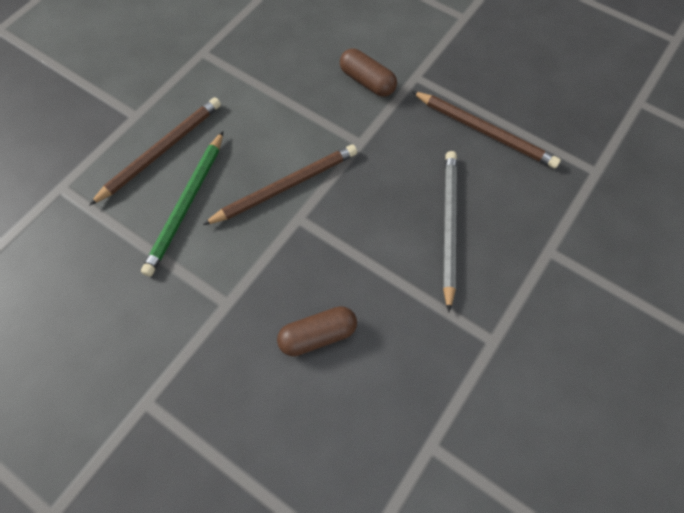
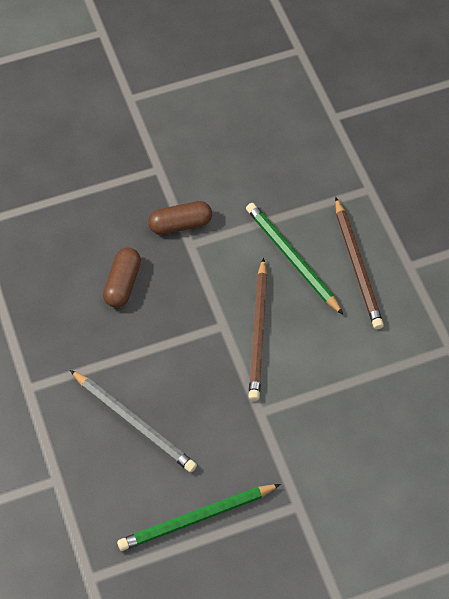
camera: 125 degrees right, 5 degrees down
brown capsule [340,48,397,97] -> brown capsule moved to [148,201,212,235]
brown pencil [412,91,561,169] -> green pencil [117,484,281,551]

